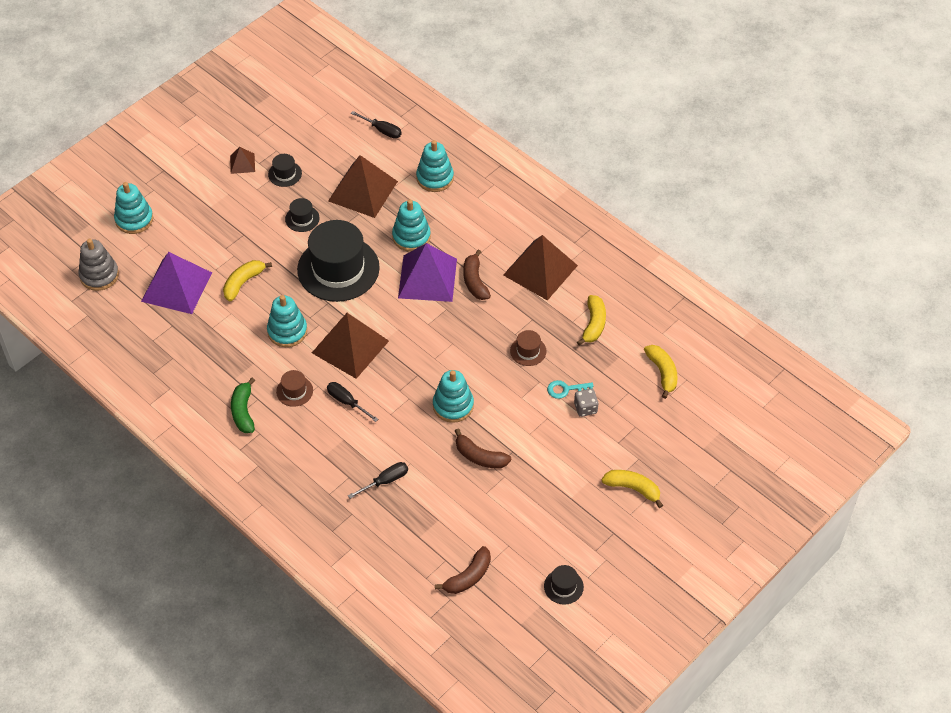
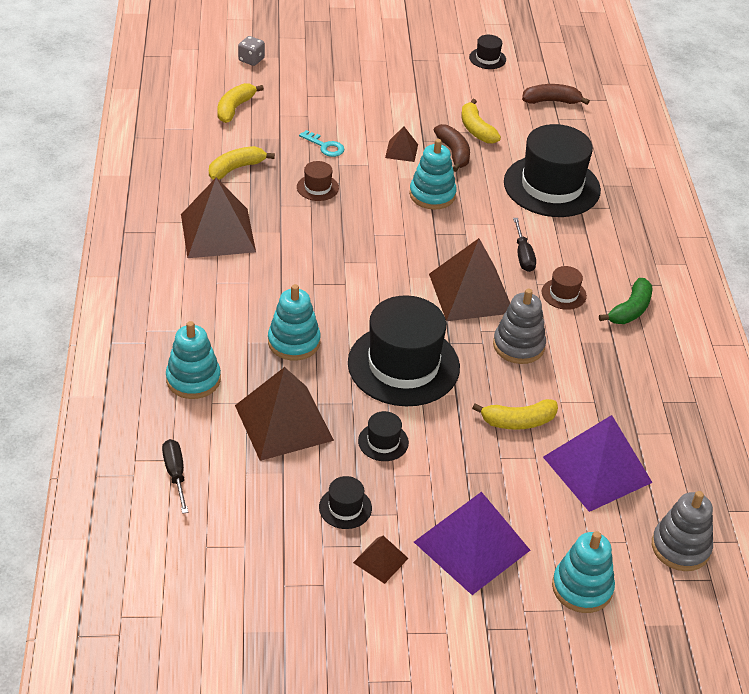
camera: 140 degrees left, 10 degrees down
turquoise stacking toy [267,295,307,347] -> grey stacking toy [493,289,546,364]
black screwdriver [348,462,408,499] -> black hat [504,124,601,217]
purple pyramid [398,243,457,302] -> purple pyramid moved to [414,492,530,595]
brown banana [463,250,491,300] -> none
grey dice [574,389,599,417] -> grey dice moved to [238,36,265,66]
yellow banana [602,470,663,508] -> yellow banana moved to [461,99,501,144]
none -> brown pyramid [385,126,418,162]

